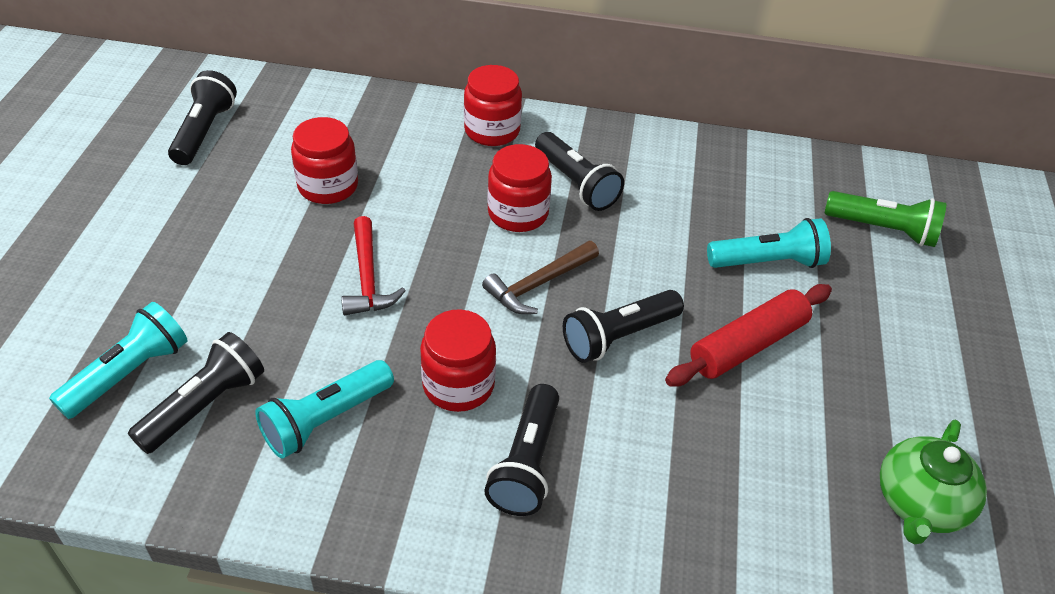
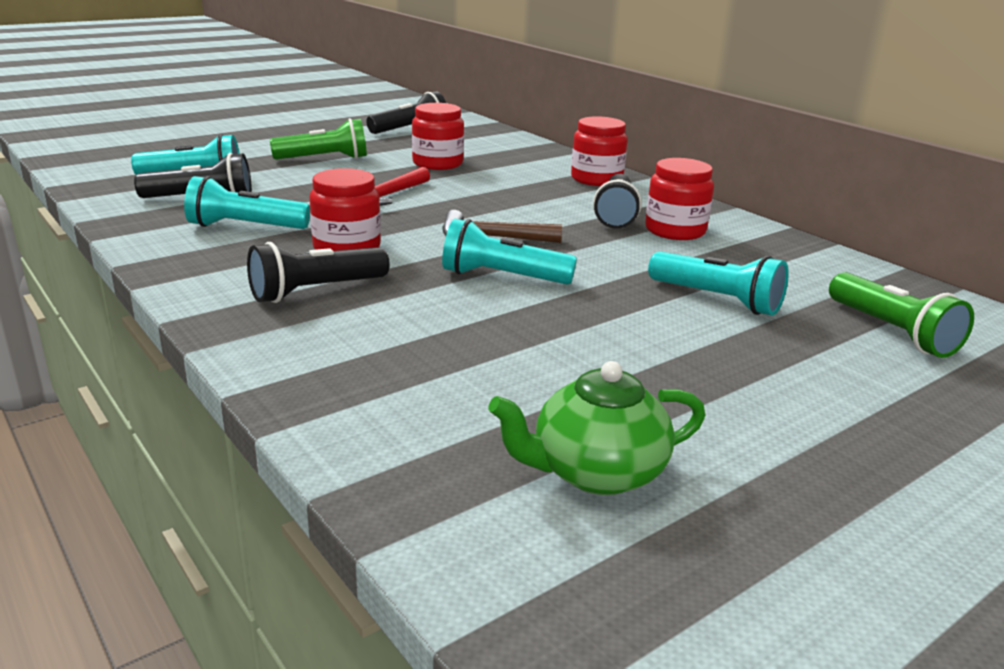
camera: 45 degrees right, 20 degrees down
red jar [487,144,552,232] -> red jar moved to [645,158,714,240]
black flashlight [563,290,684,363] -> turquoise flashlight [442,218,577,285]
red rolling pin [665,284,832,387] -> none
none -> green flashlight [270,118,367,160]

